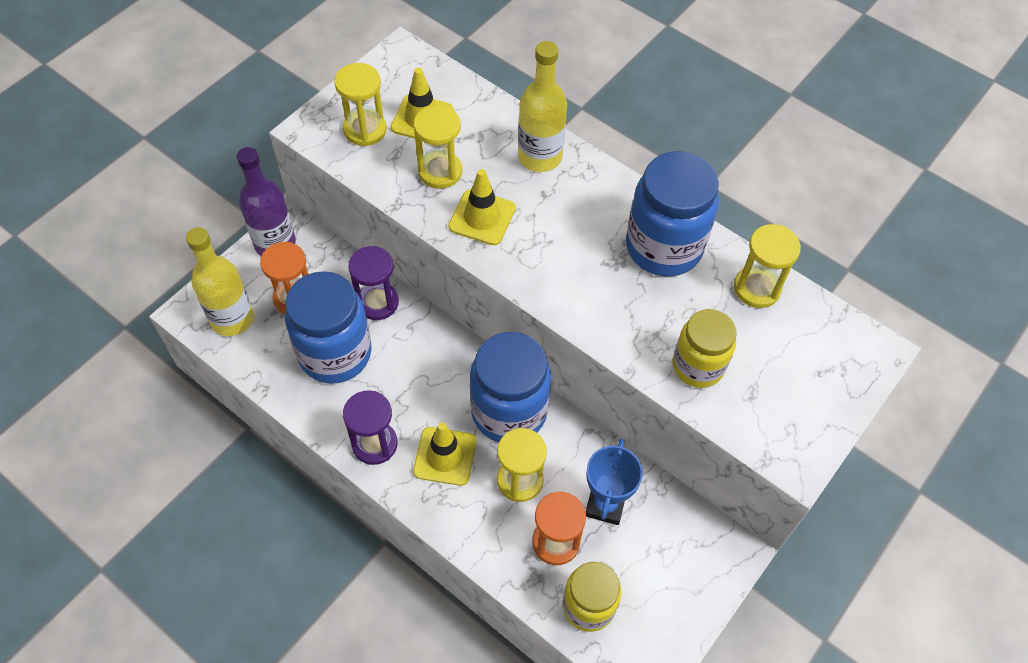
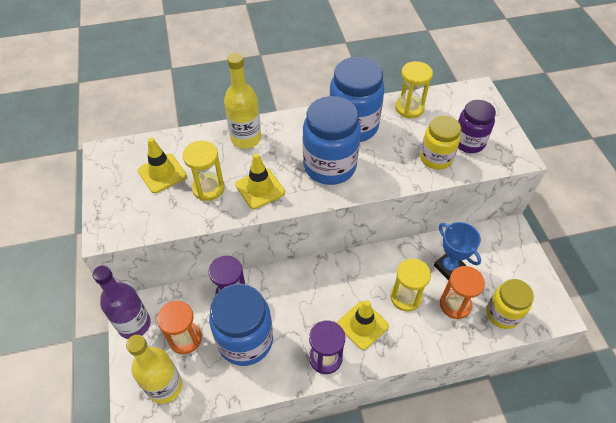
camera: 50 degrees left, 5 degrees down
yellow hourglass [334,63,387,146] -> none
blue jar [470,332,551,443] -> blue jar moved to [303,96,361,185]
none -> purple jar [458,100,496,153]

